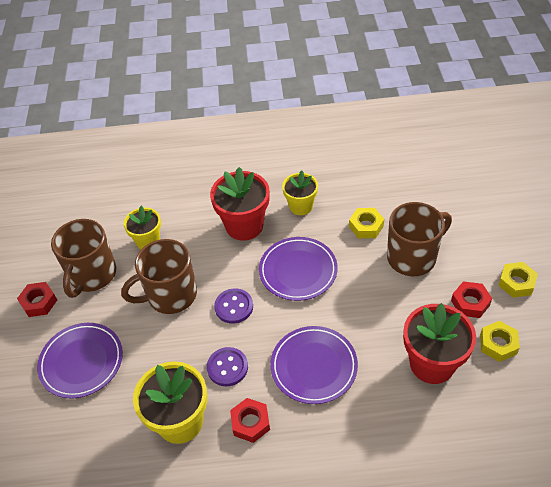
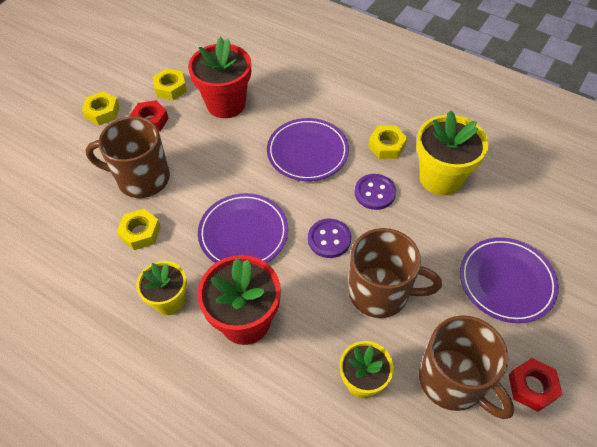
camera: 145 degrees left, 5 degrees up
brown mug [51,219,116,298] -> brown mug turned 90 degrees clockwise [419,315,514,419]
red nut [230,398,270,443] -> yellow nut [368,126,407,159]

